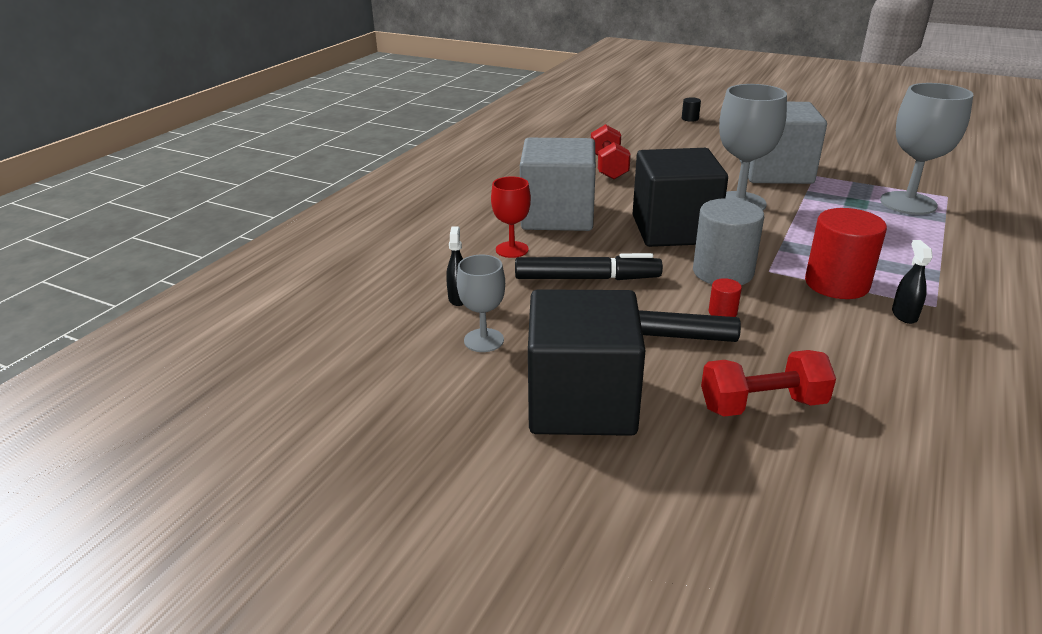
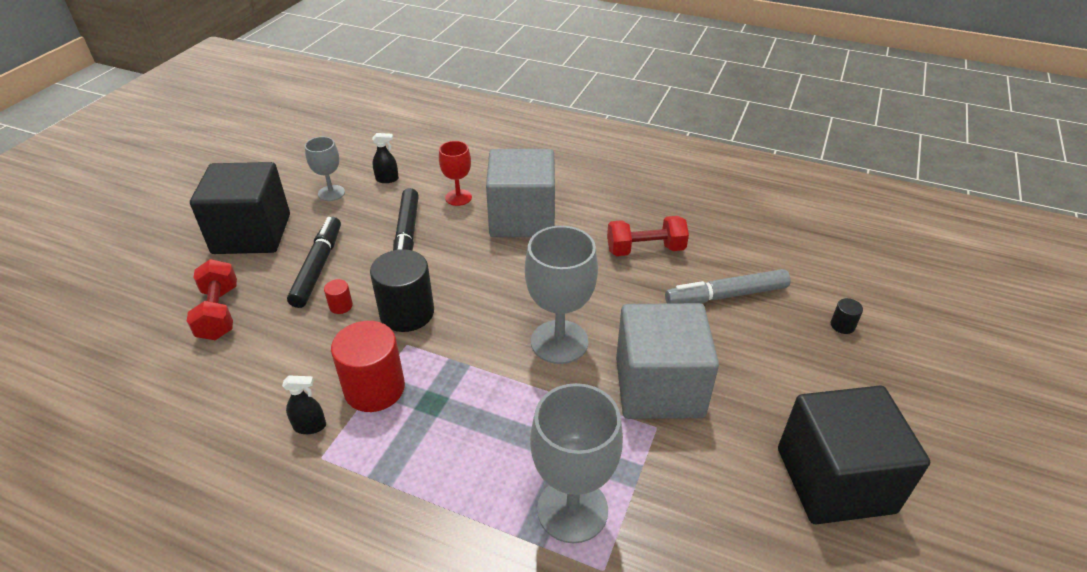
camera: 85 degrees right, 10 degrees up
black cube [633,148,728,247] -> black cube moved to [778,385,930,524]
grey cylinder [693,198,764,285] -> black cylinder [370,249,434,332]
none -> grey marker [665,269,791,304]

